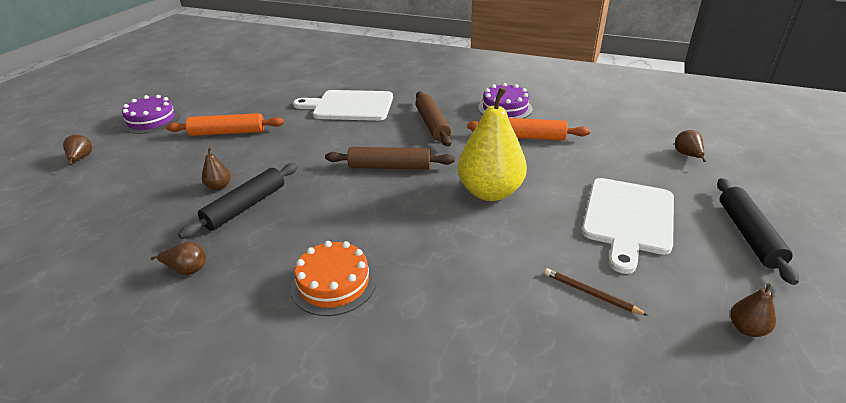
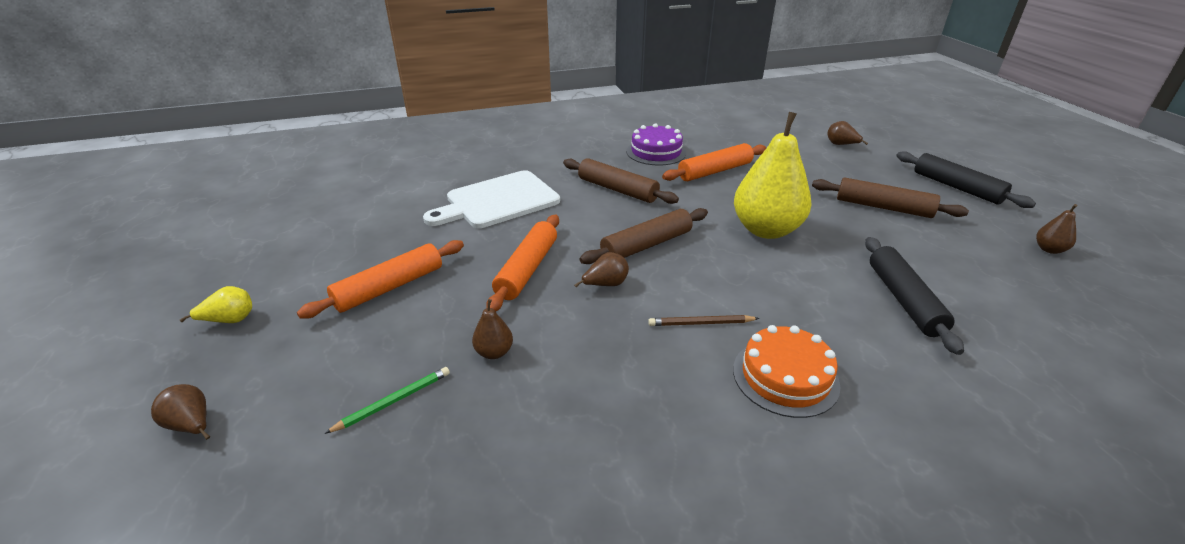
camera: 40 degrees left, 0 degrees up
purple cake [122,95,180,134] -> yellow pear [180,286,252,323]
brown pear [151,242,206,275] -> brown pear moved to [574,252,629,288]
black rolling pin [178,163,298,239] -> black rolling pin moved to [865,237,964,355]
brown pencil [544,268,649,316] -> brown pencil moved to [648,315,759,326]
white cutting board [582,178,674,274] -> brown rolling pin [812,177,969,218]
none -> green pencil [324,367,450,434]
none -> orange rolling pin [486,215,559,311]

